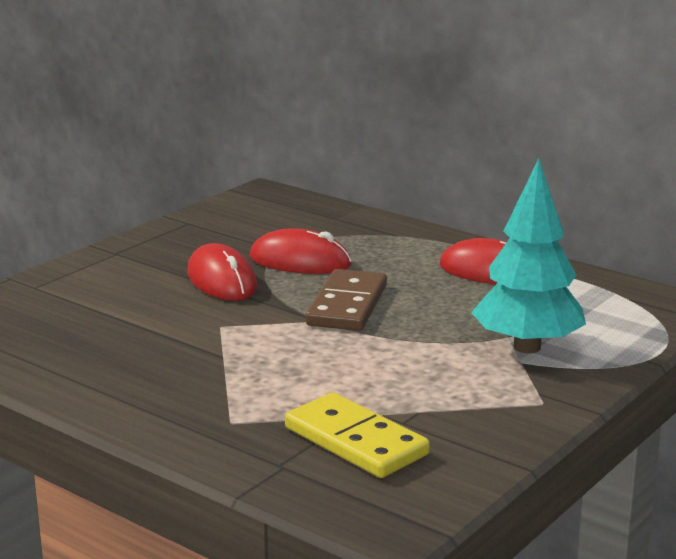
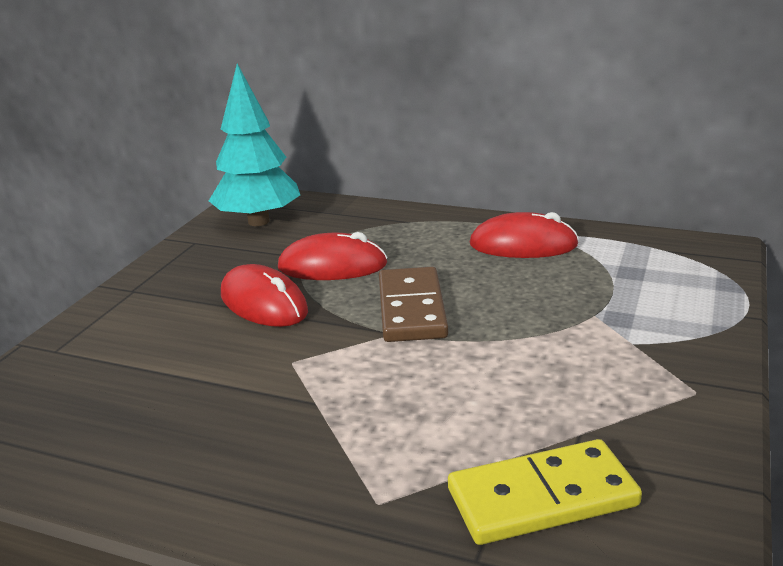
camera: 15 degrees left, 5 degrees up
yellow domino [285,392,430,478] -> yellow domino turned 45 degrees counterclockwise [448,439,642,545]
turquoise tree [471,158,586,353] -> turquoise tree moved to [209,64,300,226]

